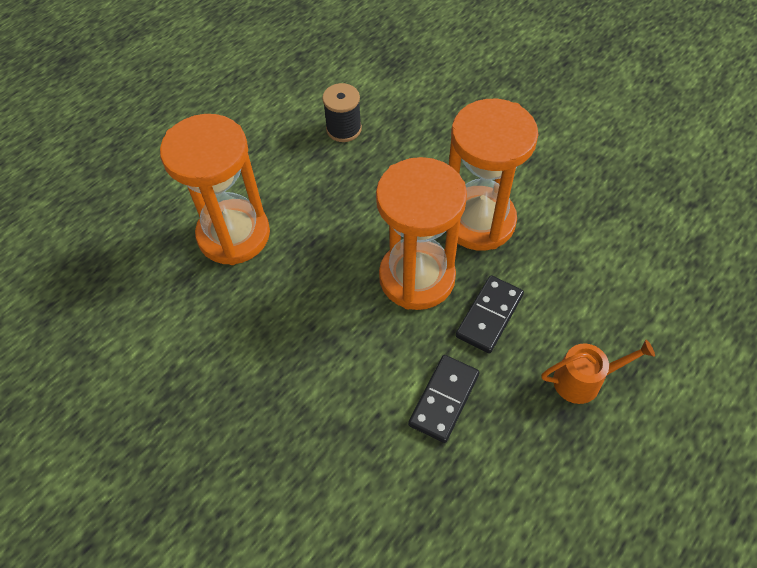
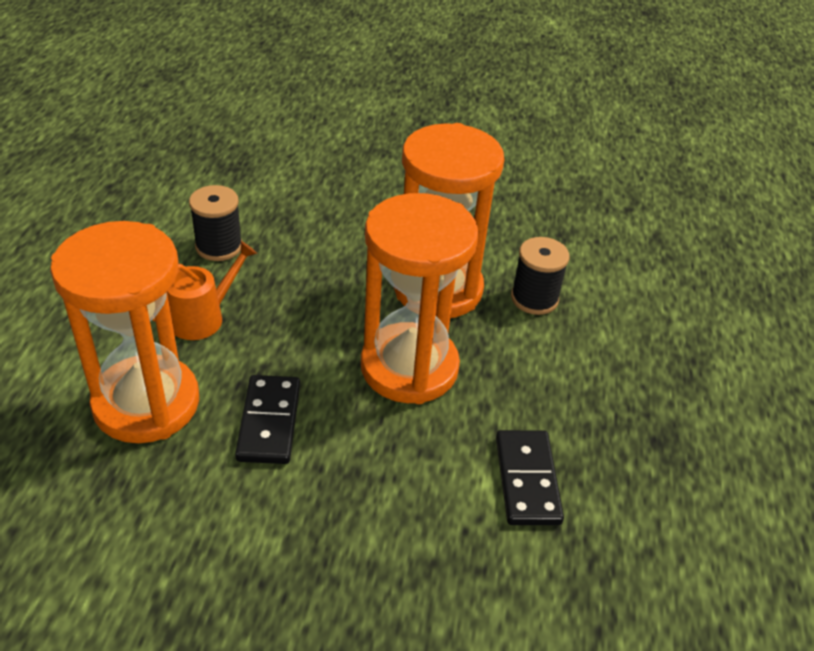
camera: 35 degrees left, 15 degrees down
black domino [456,275,524,353] -> black domino moved to [235,375,300,464]
orange watering can [541,340,655,404] -> orange watering can moved to [152,241,257,340]
none -> black spool [511,237,570,315]

